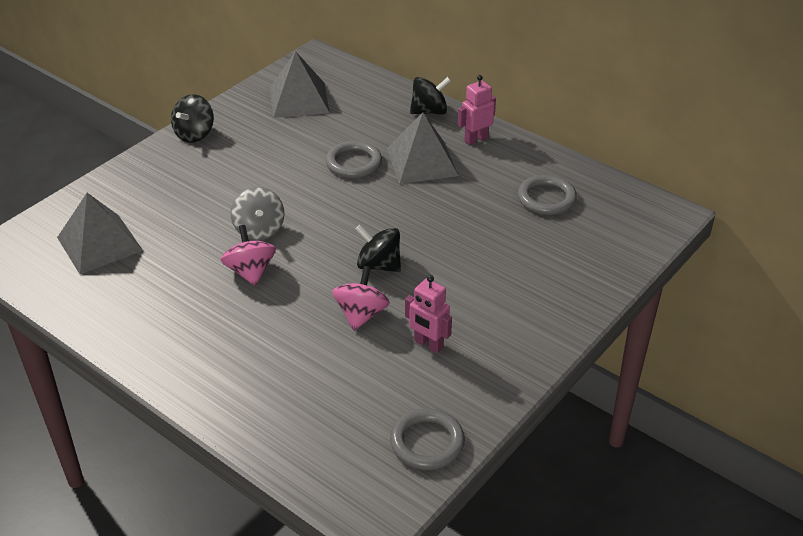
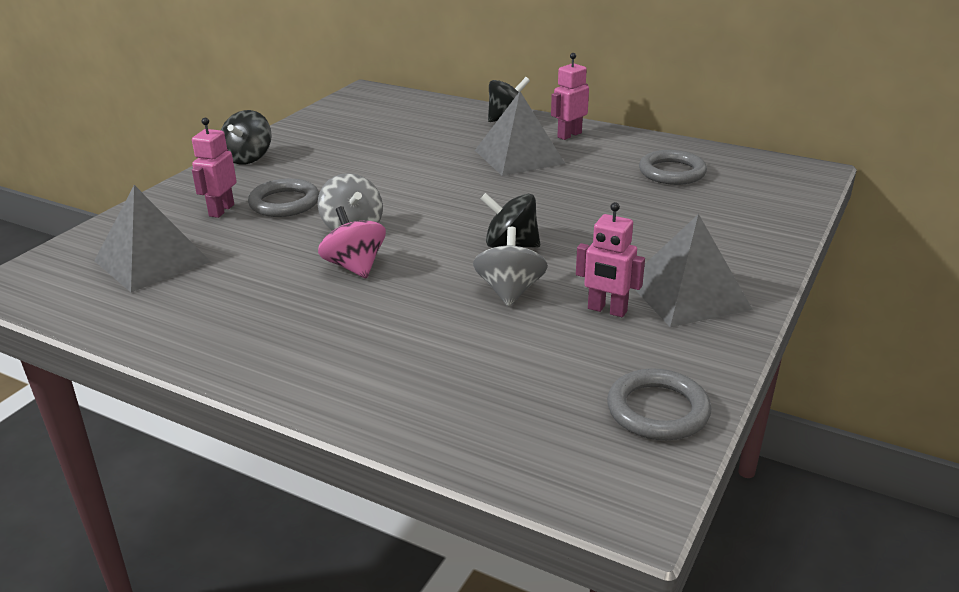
camera: 10 degrees left, 10 degrees down
grey pyramid [270,51,330,118] -> grey pyramid moved to [635,214,753,327]
grey ring [326,141,382,179] -> grey ring moved to [248,179,319,217]
pink spinning top [332,266,390,331] -> grey spinning top [473,227,548,307]
none -> pink robot [192,118,237,218]

